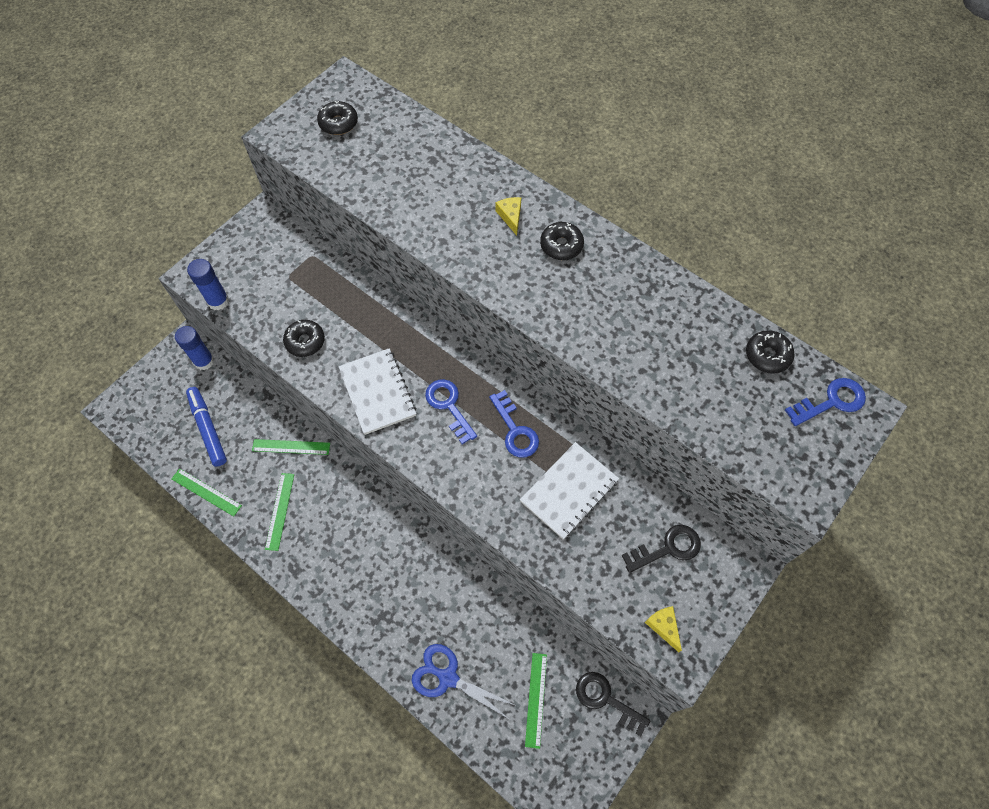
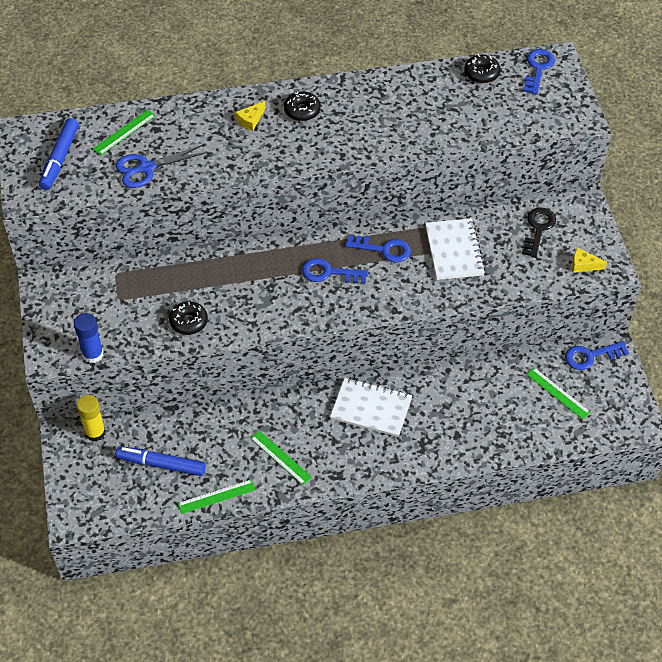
camera: 50 degrees left, 10 degrees down
blue glue stick [175,326,214,370] -> yellow glue stick [77,395,106,441]
green ruler [252,439,330,455] -> green ruler moved to [93,110,156,155]
black donut [317,101,358,135] -> blue marker [39,118,79,190]
white notebook [339,348,417,435] -> white notebook moved to [330,378,412,437]
blue scissors [412,644,517,720] -> blue scissors moved to [115,144,208,188]
yellow cheese [495,197,521,236] -> yellow cheese turned 75 degrees counterclockwise [236,101,265,131]
black key [576,672,651,736] -> blue key [565,341,629,370]

